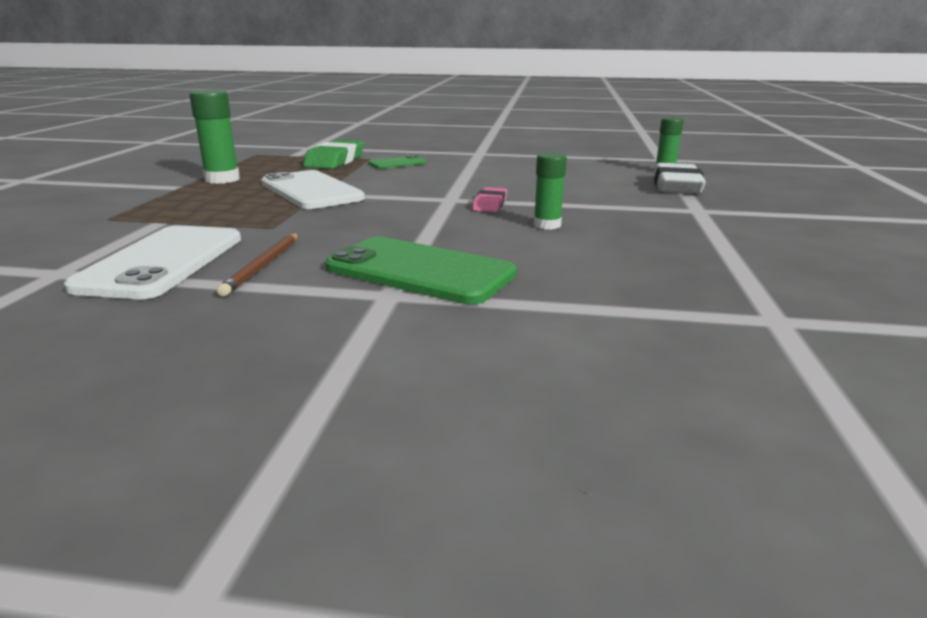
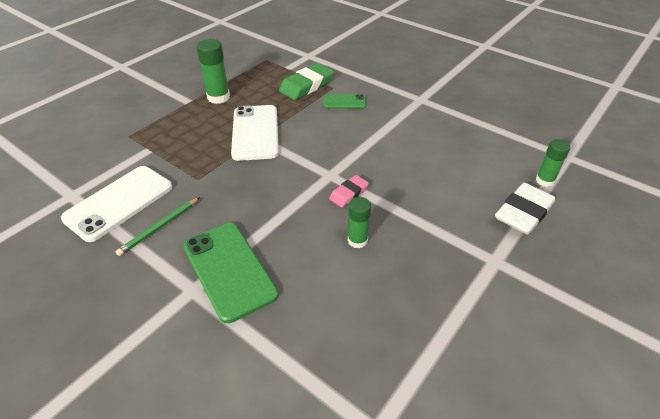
camera: 30 degrees right, 20 degrees up
brown pencil [217,233,299,297] -> green pencil [115,197,200,256]

